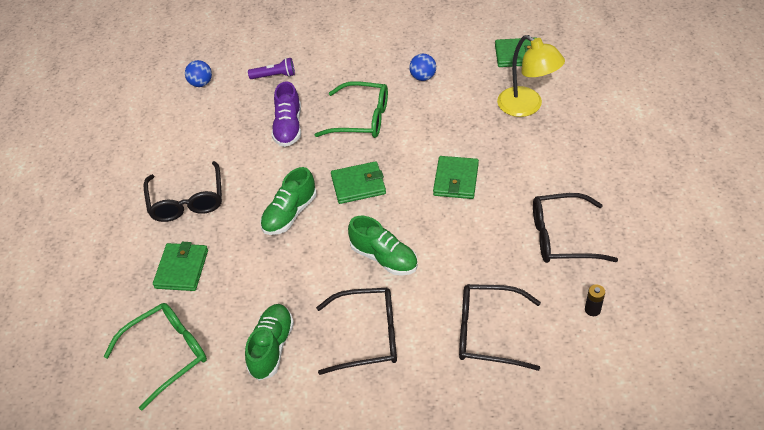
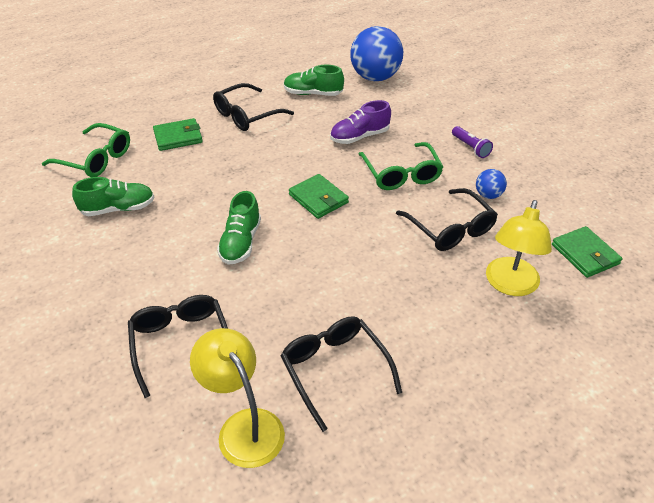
camera: 60 degrees right, 5 degrees down
blue ball [185,60,212,87] -> blue ball [350,26,403,81], size x2.18
purple flashlight [248,58,295,79] -> purple flashlight moved to [452,126,493,158]
green shoe [260,167,316,235] -> green shoe moved to [284,65,344,96]
black glasses [316,288,397,375] -> black glasses moved to [396,188,498,251]
green wallet [433,156,479,199] -> none
black battery [585,284,605,316] -> yellow lamp [190,328,285,468]

